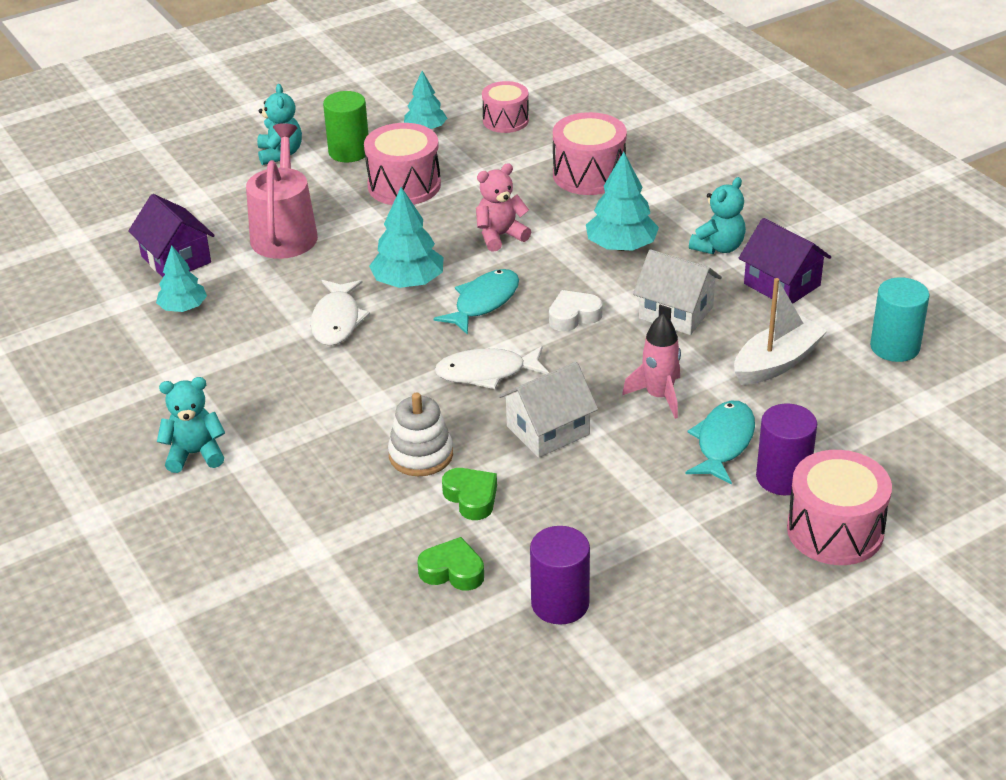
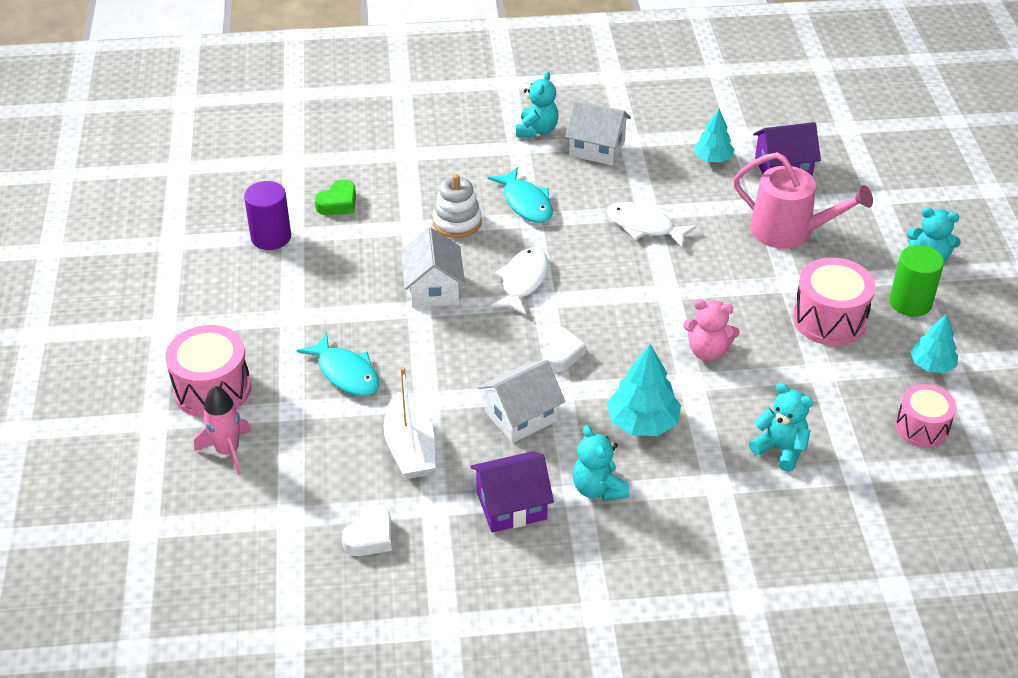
camera: 115 degrees right, 5 degrees up
turquoise tree [369,187,444,288] -> none
turquoise fish [433,269,519,335] -> turquoise fish moved to [488,167,553,223]
green heart [442,468,497,520] -> none
pink teddy bear [476,163,531,252] -> pink teddy bear turned 105 degrees clockwise [683,299,740,361]
pink drum [553,112,627,195] -> turquoise teddy bear [749,383,813,472]
pink rocket [622,314,681,419] -> pink rocket moved to [194,386,251,475]
purple cylinder [756,404,817,495] -> none
turquoise cylinder [870,277,930,362] -> white heart [342,505,392,556]
none -> white house [565,100,631,165]

